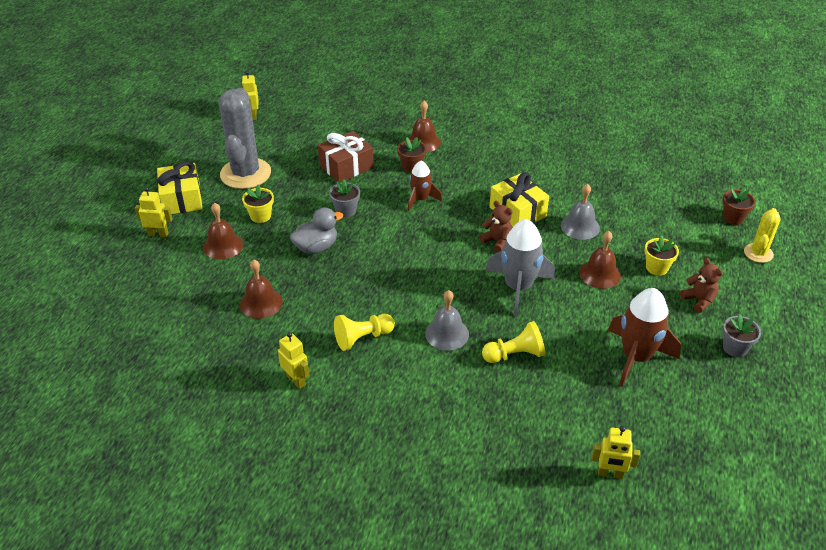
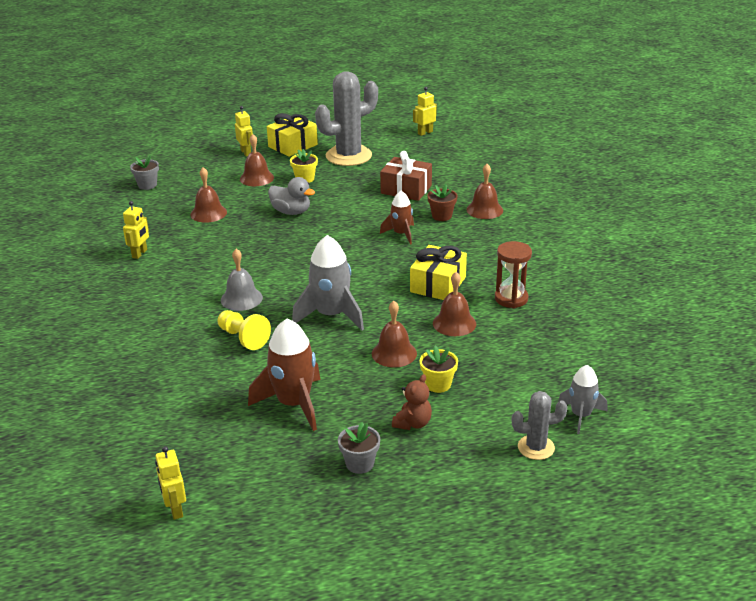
camera: 60 degrees right, 10 degrees down
grey flower pot [329,179,360,217] -> grey flower pot moved to [130,156,159,190]
yellow pawn [334,314,395,351] -> none
brown teddy bear [479,201,512,252] -> none
grey bell [561,184,600,240] -> brown bell [433,272,476,336]
yellow robot [592,426,640,479] -> yellow robot moved to [155,446,186,520]
brown flower pot [722,188,756,225] -> grey rocket [558,365,608,434]
yellow cactus [744,208,781,263] -> grey cactus [512,391,567,460]
none -> brown hourglass [495,241,532,308]

